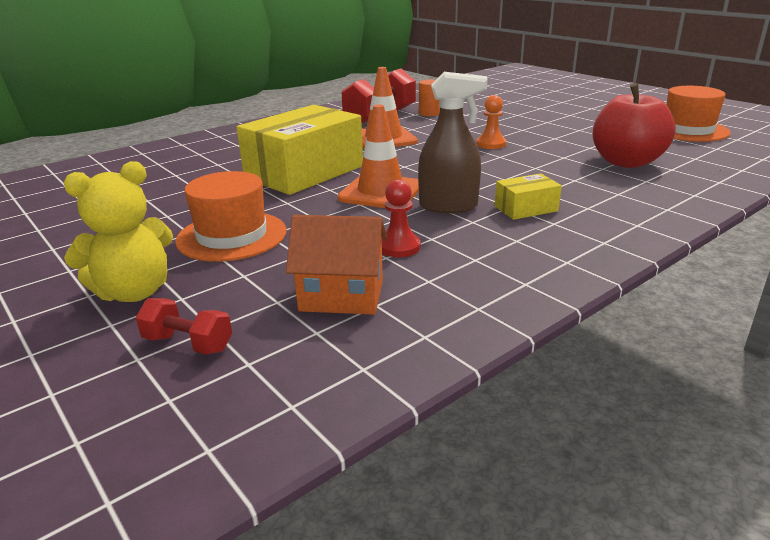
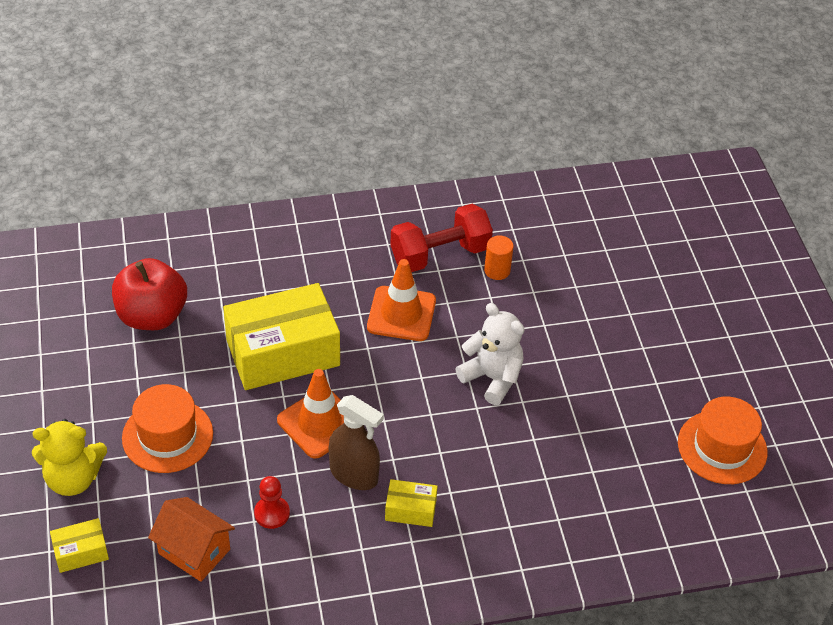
camera: 25 degrees right, 20 degrees up
red dumbbell [136,298,232,355] -> yellow box [50,518,109,573]
orange pawn [476,95,507,149] -> white teddy bear [455,303,525,405]
red apple [593,83,676,168] -> red apple moved to [112,258,187,330]

